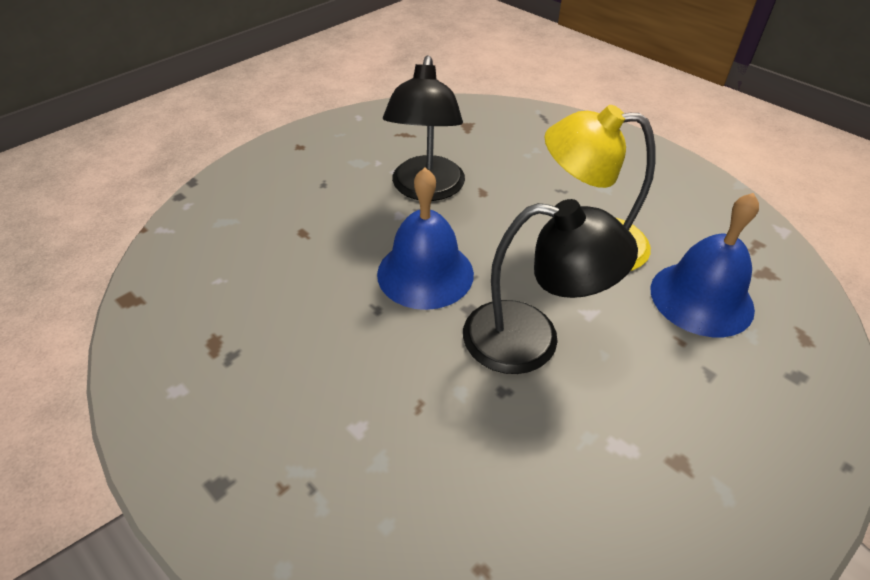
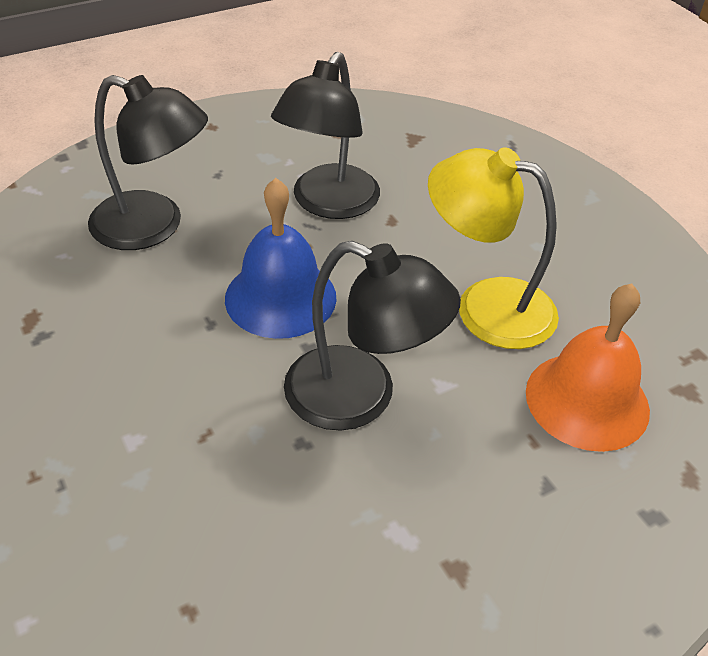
camera: 15 degrees right, 0 degrees up
blue bell [651,193,759,337] -> orange bell [526,284,650,452]
none -> black lamp [88,75,208,250]

